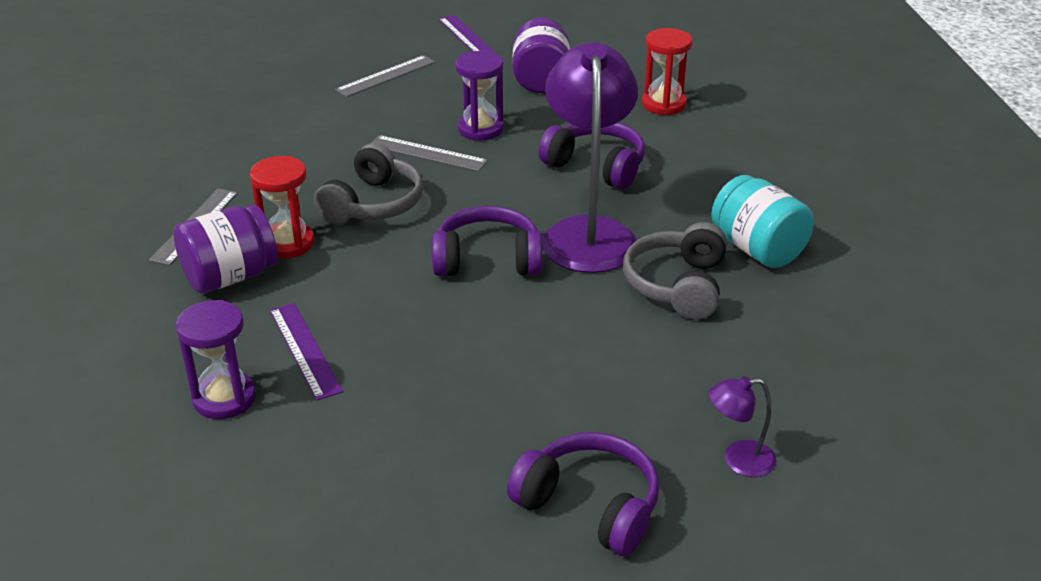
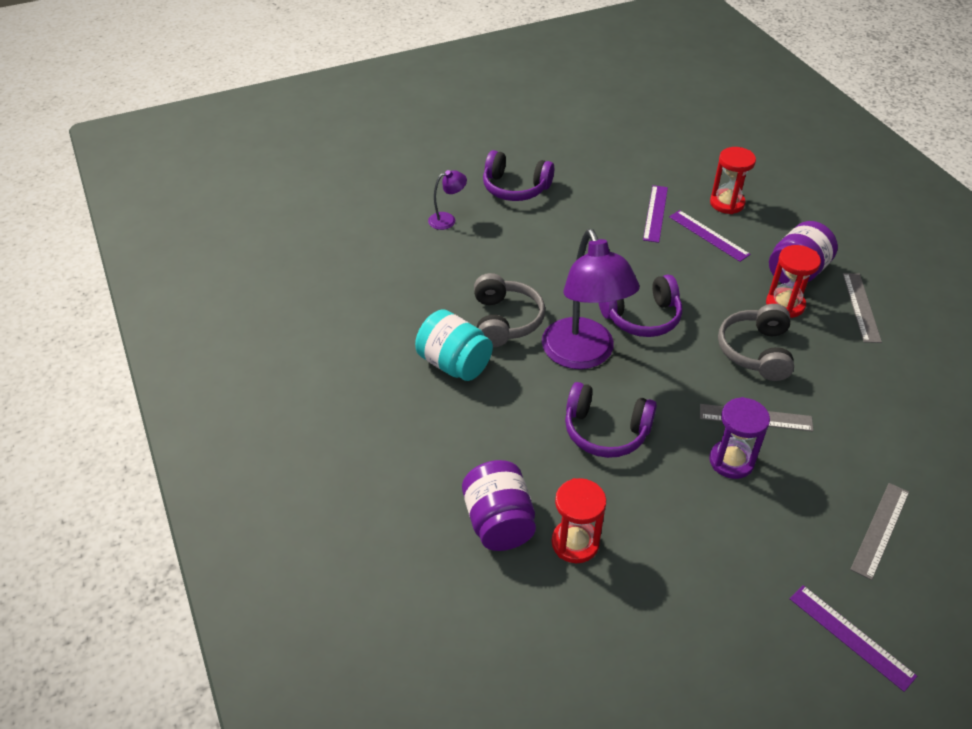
camera: 165 degrees right, 10 degrees up
purple hourglass [176,299,256,419] -> red hourglass [710,147,756,214]
purple jar [513,17,570,93] -> purple jar moved to [462,460,536,551]
none -> purple ruler [643,185,668,243]

